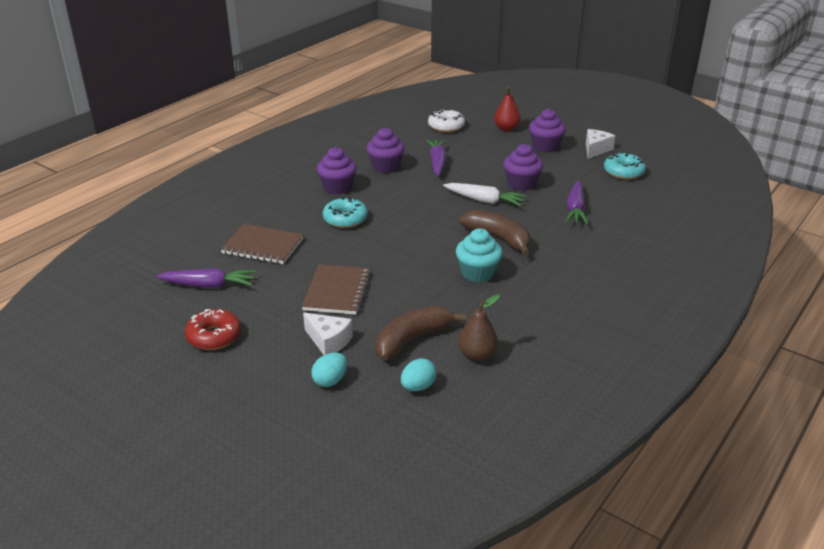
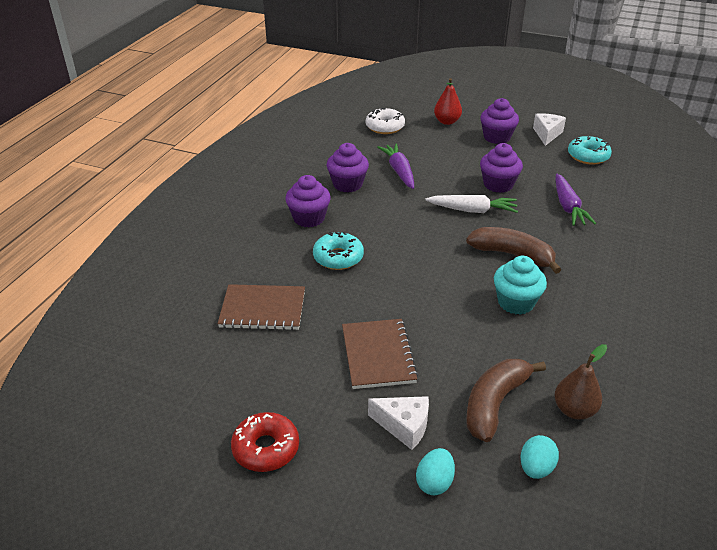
camera: 15 degrees left, 5 degrees up
purple carrot [156,268,256,288] -> none

